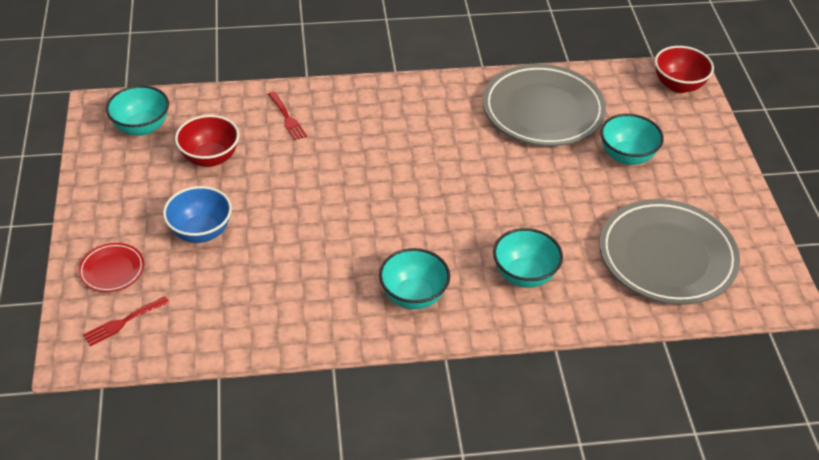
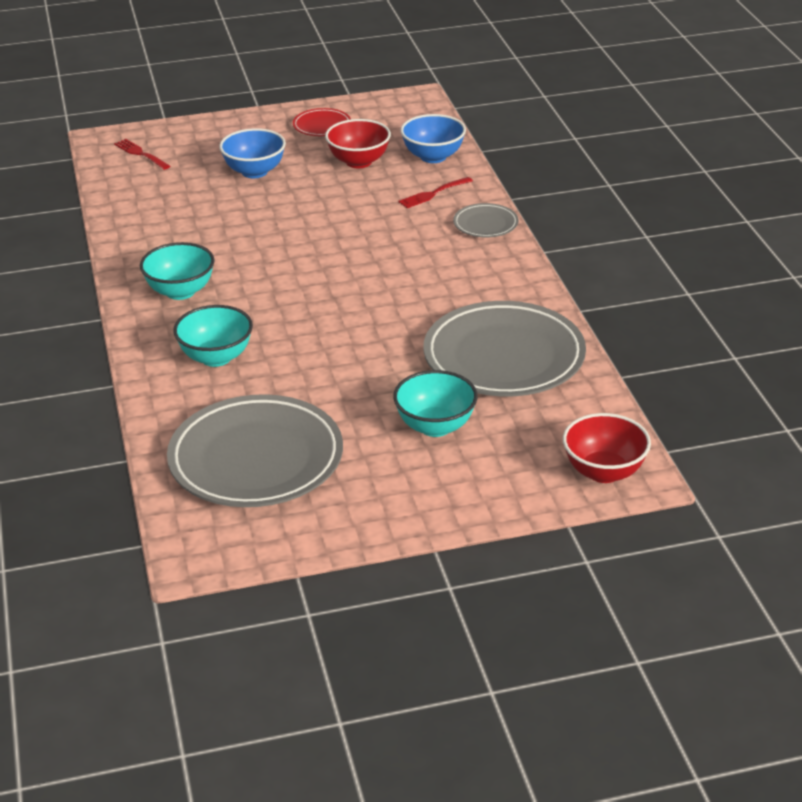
camera: 85 degrees right, 10 degrees down
red plate [78,243,144,292] -> red plate moved to [293,108,351,136]
turquoise bowl [106,85,169,136] -> none
none -> blue bowl [400,114,466,163]
none -> grey plate [453,203,518,238]

